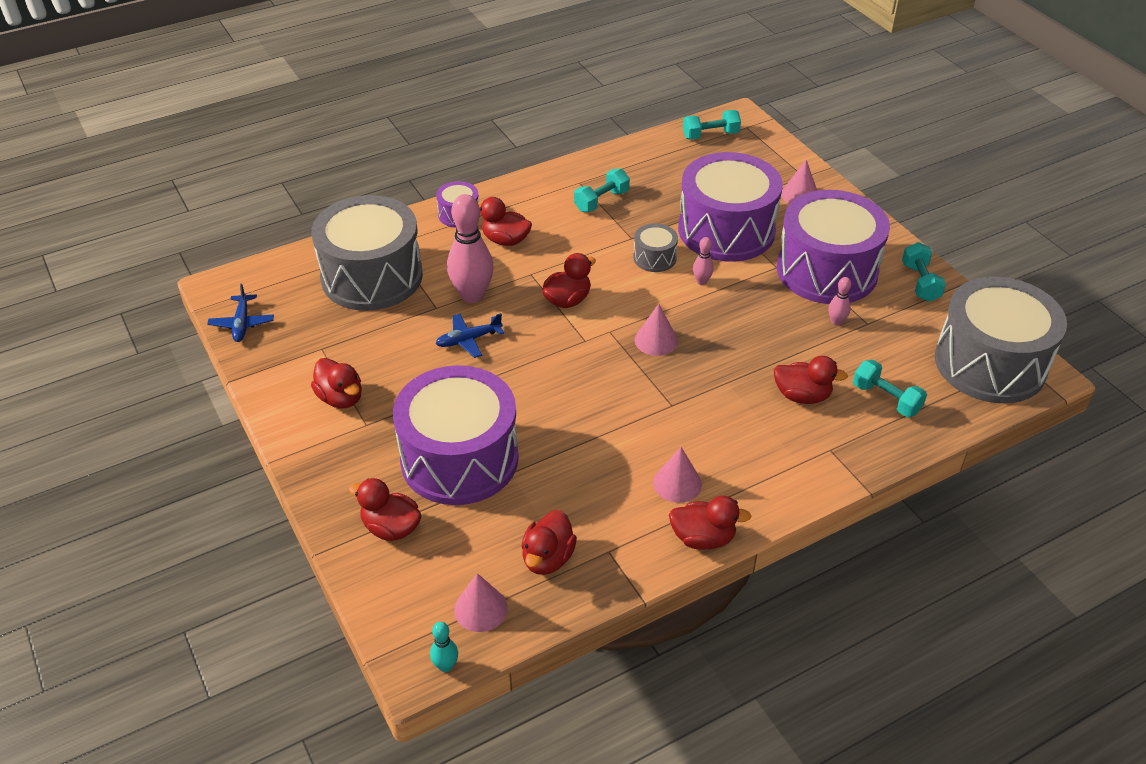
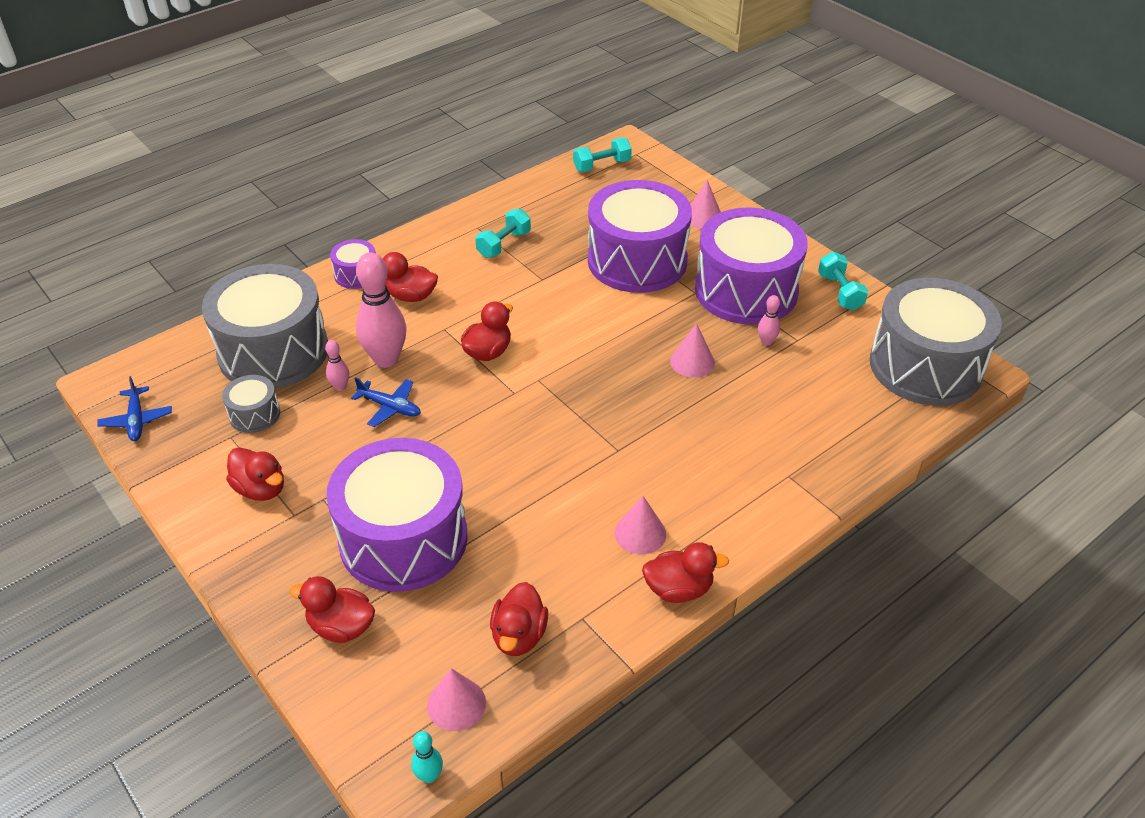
camera: 10 degrees left, 0 degrees up
blue plane [435,313,504,358] -> blue plane turned 120 degrees counterclockwise [351,377,421,427]
grey drum [633,223,678,272] -> grey drum moved to [222,375,280,433]
pink cone [635,304,678,356] -> pink cone moved to [670,323,715,378]
pink bowling pin [693,237,714,285] -> pink bowling pin moved to [325,340,349,391]
red duck [774,356,848,404] -> none
turquoise dumbbell [853,360,927,417] -> none

